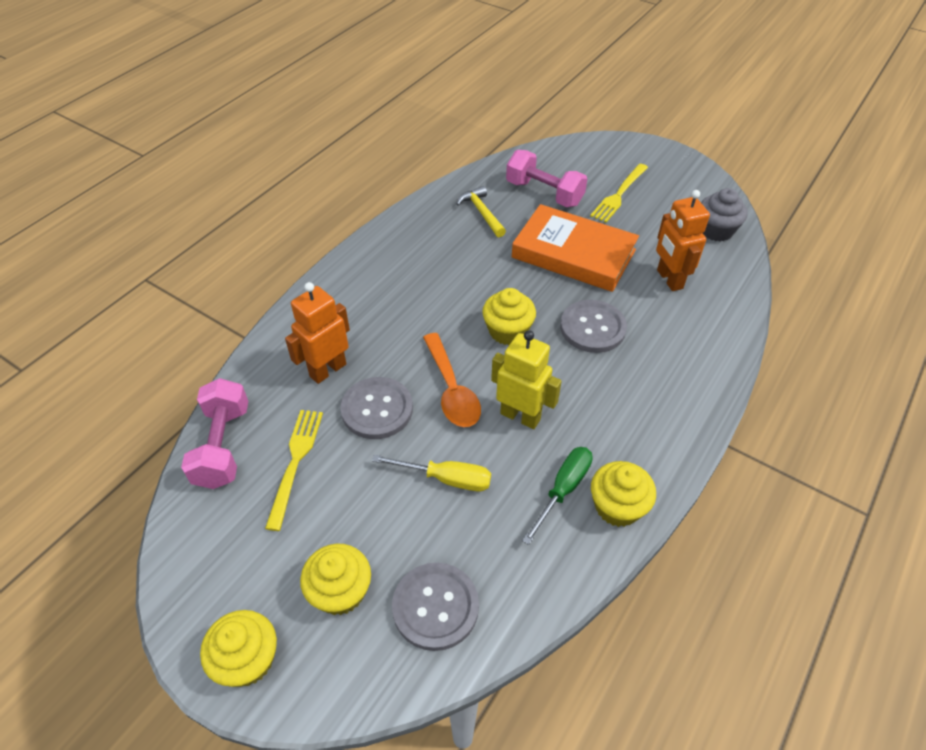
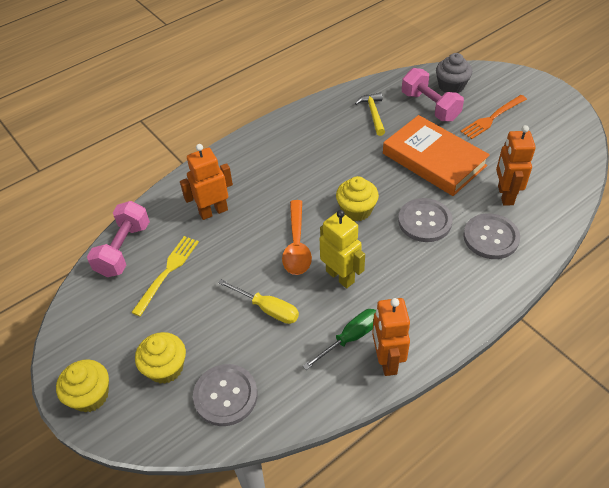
camera: 20 degrees right, 0 degrees up
grey button [340,377,413,439] -> grey button moved to [463,213,520,259]
yellow fork [590,164,648,223] -> orange fork [460,95,527,139]
yellow cupcake [591,461,656,527] -> orange robot [372,298,410,376]
grey cupcake [701,188,748,242] -> grey cupcake moved to [436,53,472,93]

